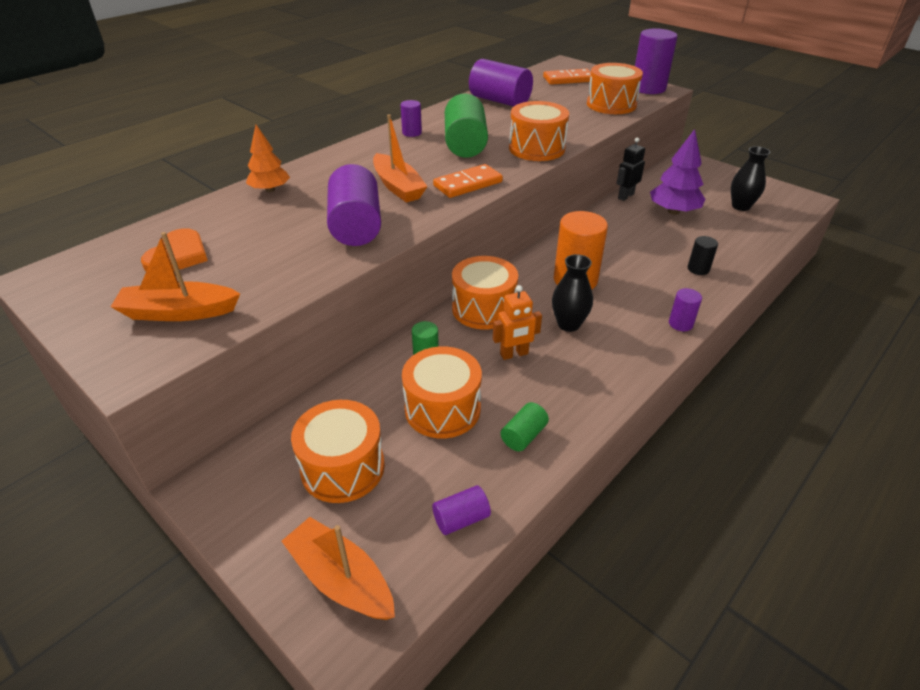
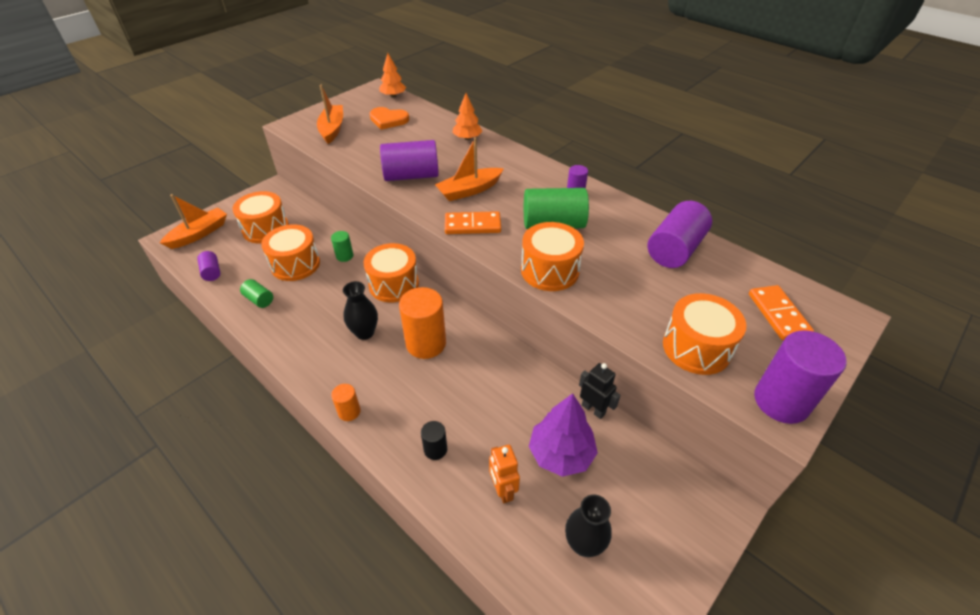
camera: 90 degrees right, 5 degrees up
orange domino [433,164,503,198] -> orange domino turned 60 degrees counterclockwise [445,211,501,234]
orange robot [493,285,542,360] -> orange robot moved to [489,445,520,503]
purple cylinder [669,288,702,331] -> orange cylinder [331,384,361,421]
none -> orange tree [379,53,406,98]

